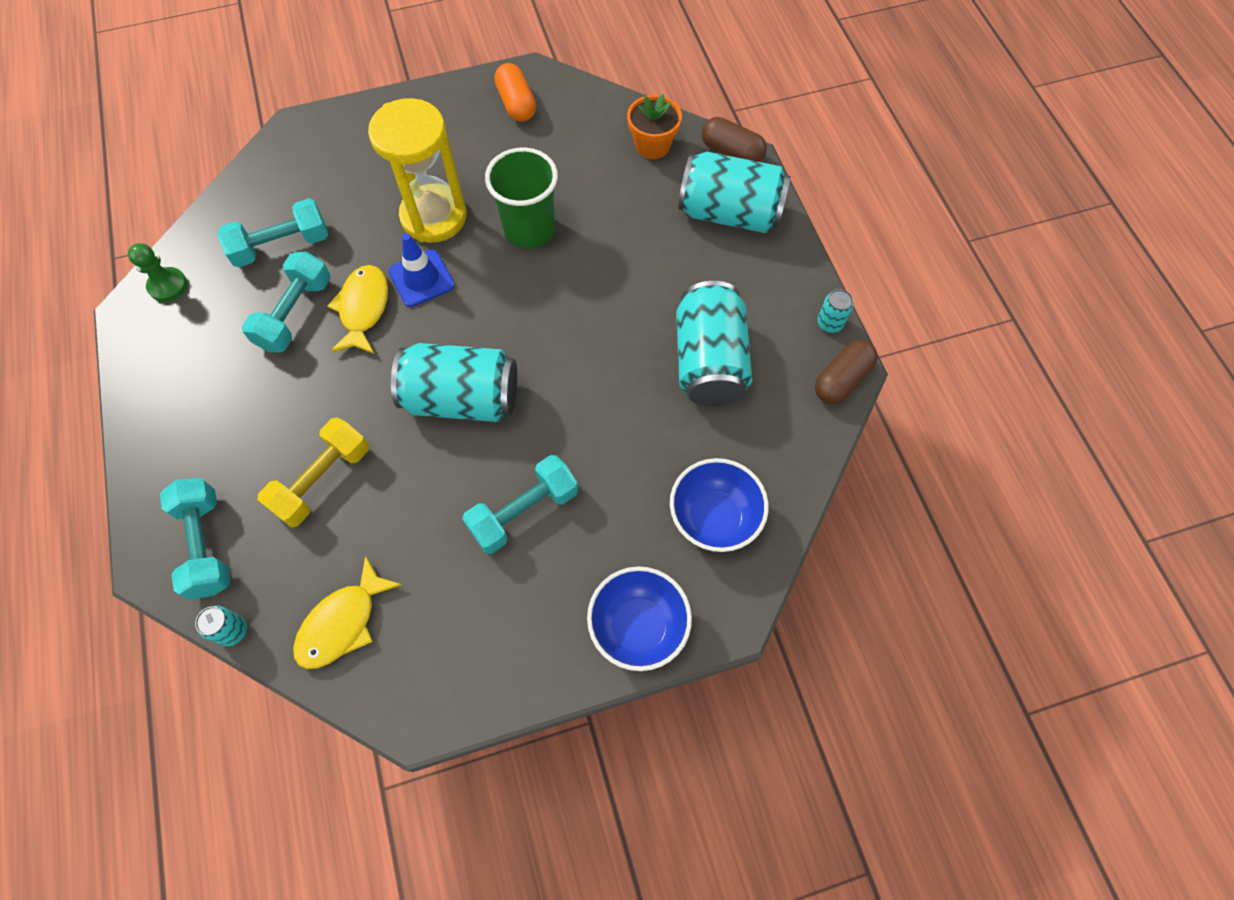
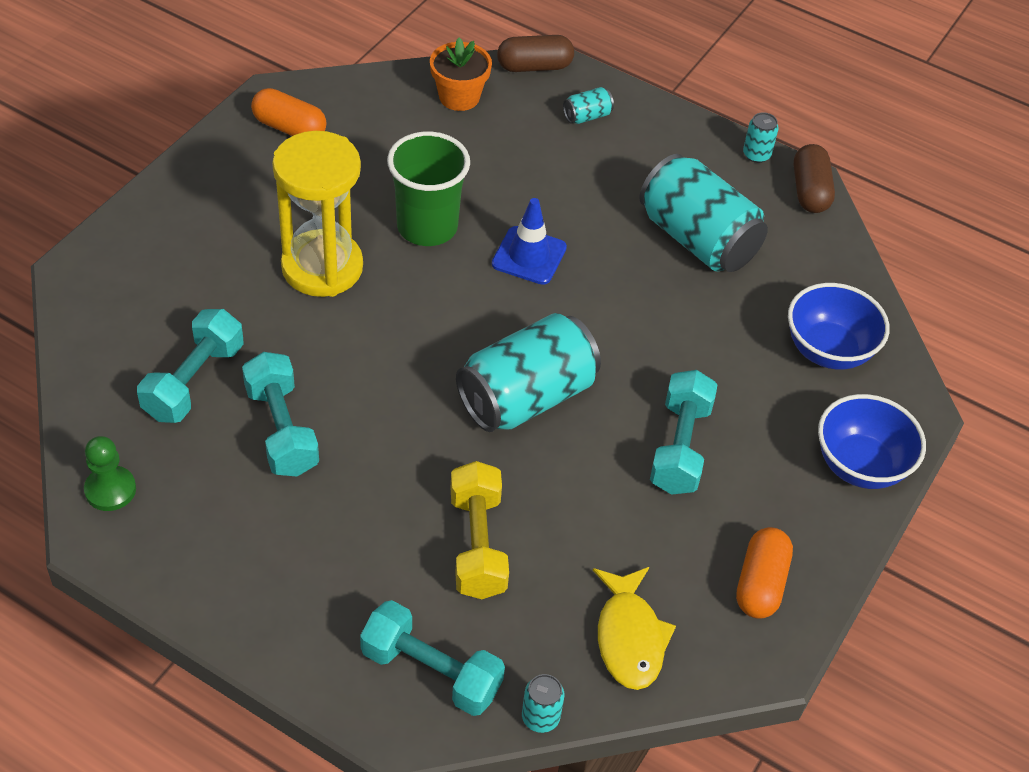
camera: 45 degrees left, 15 degrees down
yellow fish [327,265,388,354] -> none
blue traffic cone [389,233,455,307] -> blue traffic cone moved to [492,198,567,285]
turquoise can [678,152,791,233] -> turquoise can [563,87,614,124], size x0.41
none -> orange capsule [736,527,793,619]

